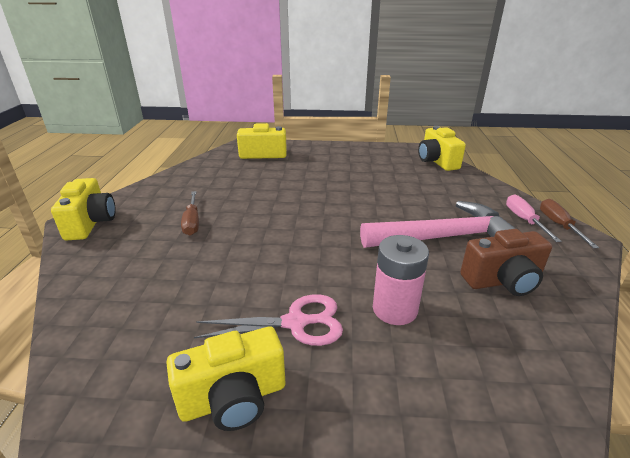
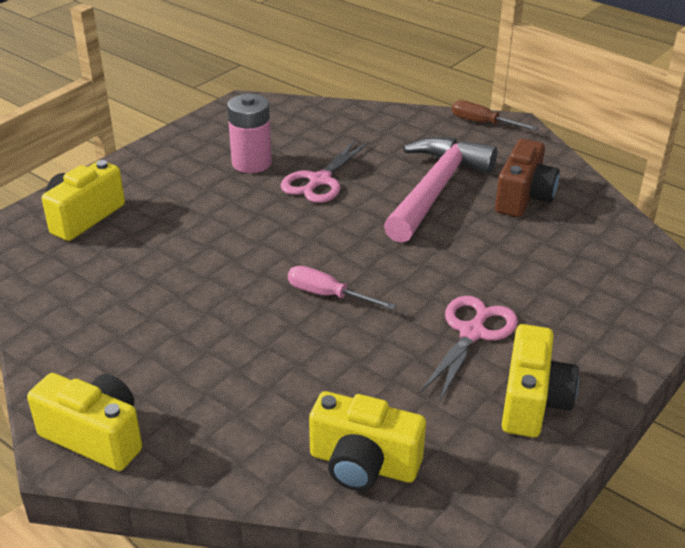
camera: 55 degrees left, 5 degrees up
brown screwdriver [181,191,199,236] -> none
pink battery [373,235,429,325] -> pink battery moved to [227,94,272,173]
yellow camera [418,126,466,171] -> yellow camera moved to [309,391,426,491]
pink screwdriver [506,194,561,242] -> pink screwdriver moved to [288,266,396,310]
none -> pink scissors [281,139,369,203]

